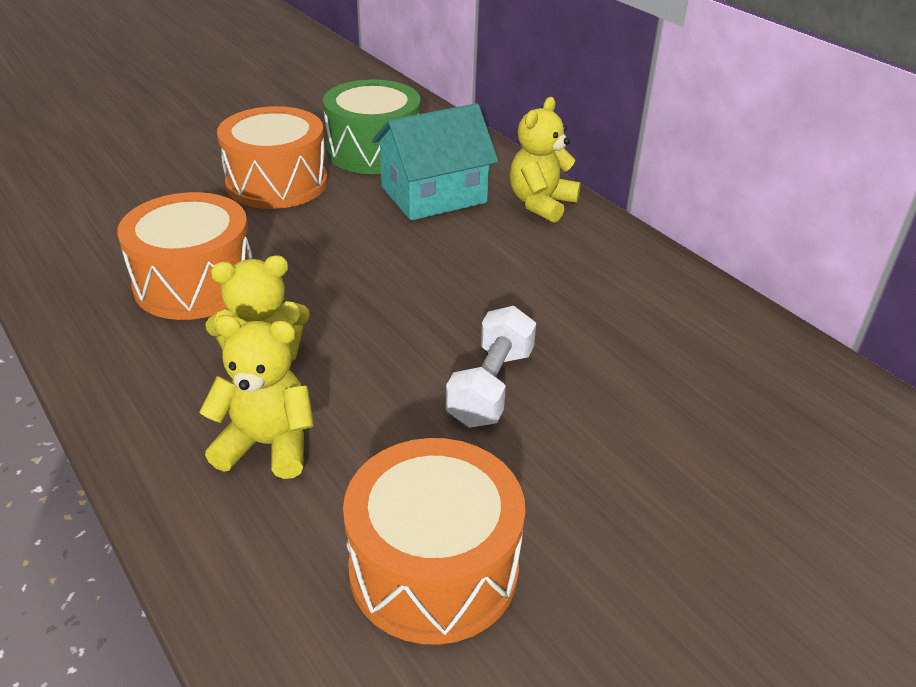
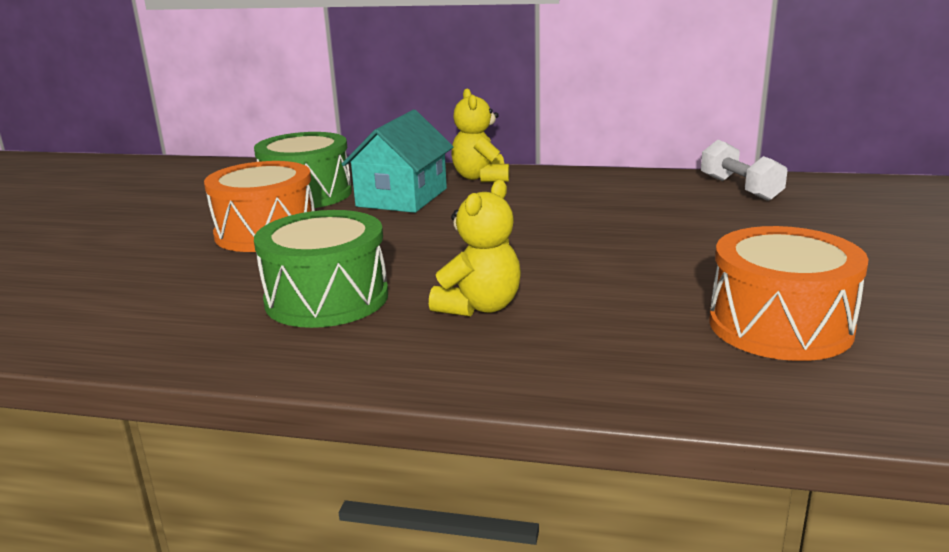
camera: 40 degrees left, 15 degrees down
orange drum [117,192,253,320] -> green drum [254,210,388,328]
yellow teddy bear [199,315,314,479] -> none
white dumbbell [446,306,536,428] -> white dumbbell moved to [701,140,788,201]

